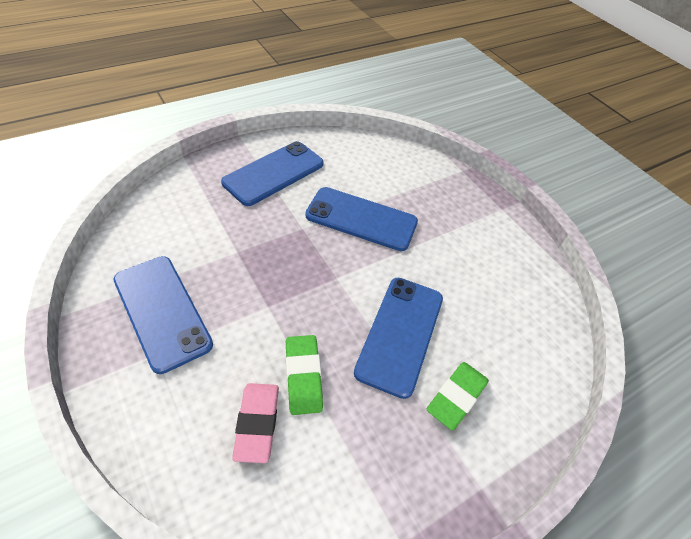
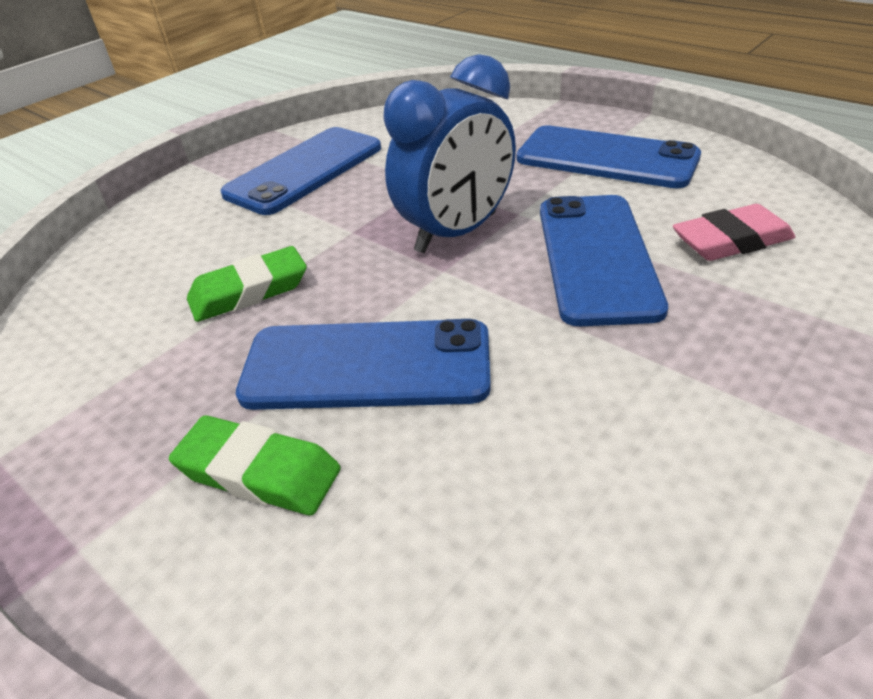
camera: 80 degrees right, 10 degrees down
pink eraser [232,383,279,463] -> pink eraser moved to [673,204,795,261]
none -> blue clock [383,54,516,253]

